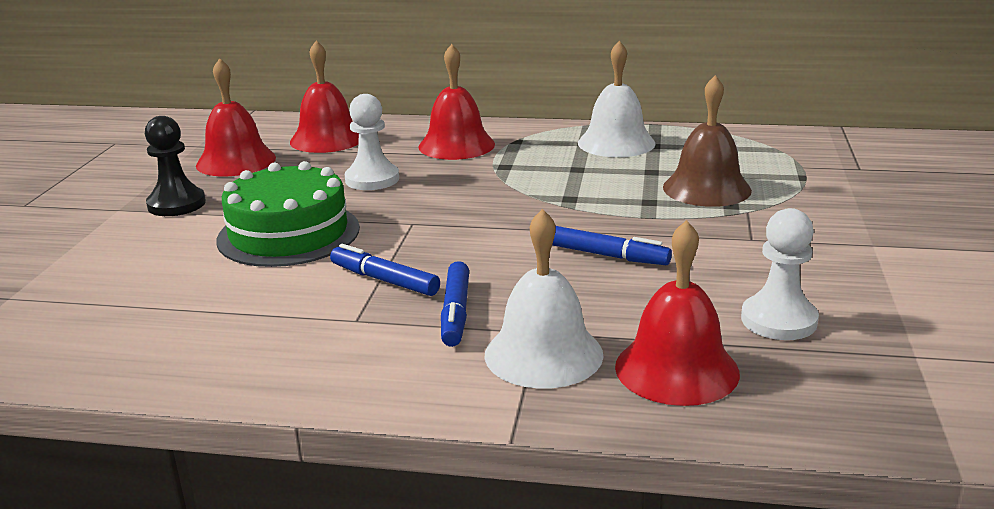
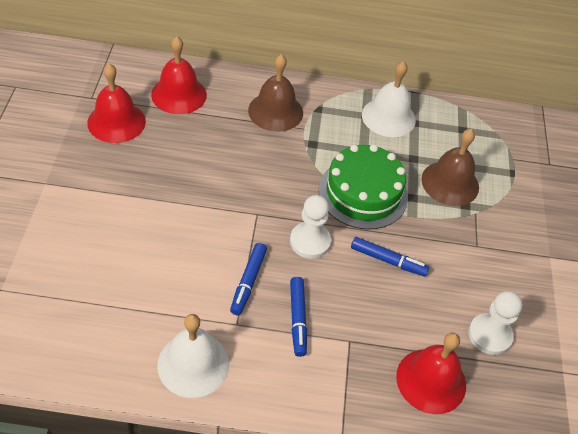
camera: 10 degrees left, 25 degrees up
black pawn [145,116,206,216] -> none
green cake [217,161,360,267] -> green cake moved to [319,144,408,230]
blue marker [330,244,440,296] -> blue marker turned 105 degrees counterclockwise [230,243,267,315]
white pawn [345,94,399,190] -> white pawn moved to [290,195,331,259]
red bell [418,44,495,160] -> brown bell [248,54,303,132]
white bell [485,209,603,389] -> white bell moved to [157,314,229,398]

